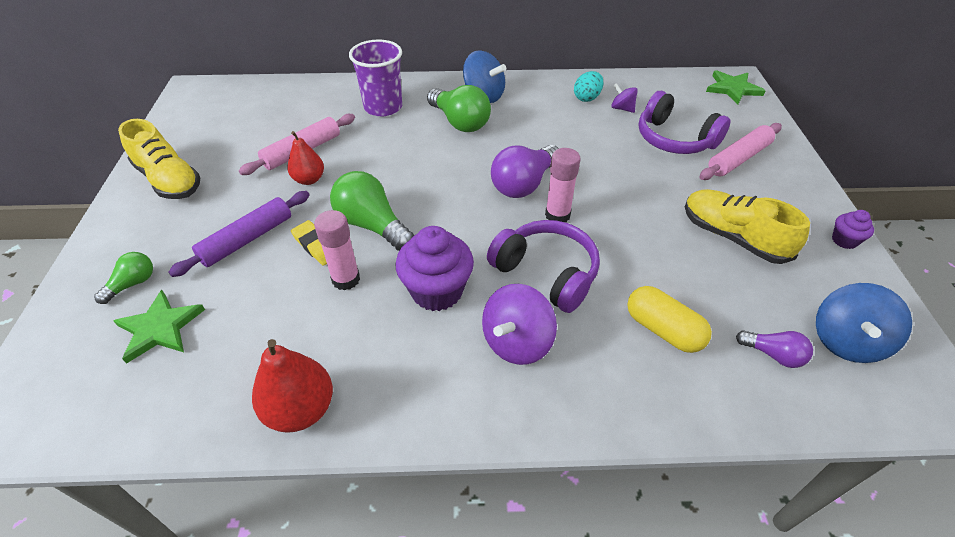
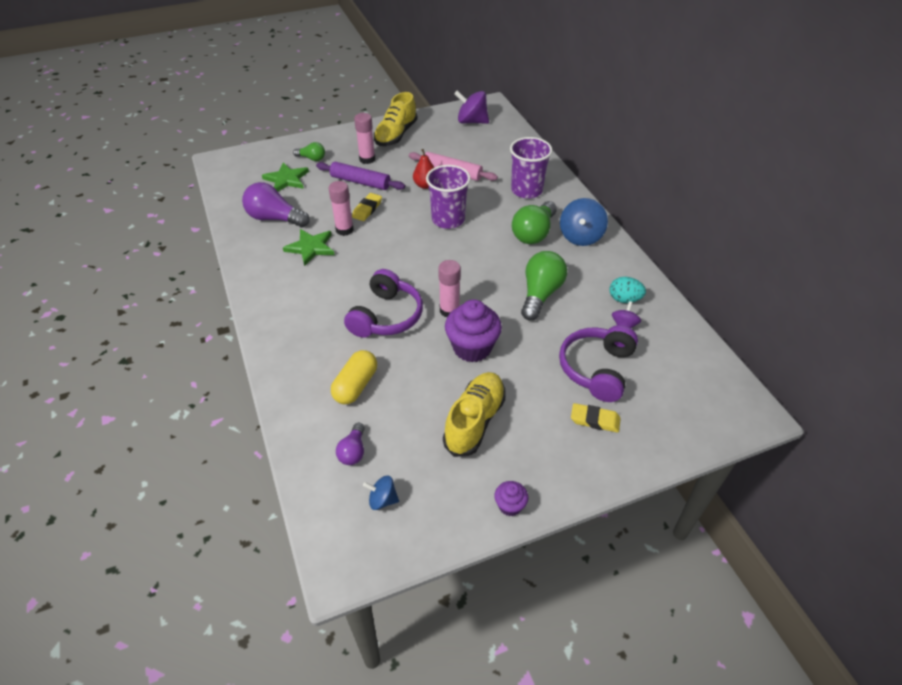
camera: 70 degrees right, 0 degrees up
red pear [252,339,333,433] -> none
green light bulb [330,171,414,251] -> green light bulb moved to [521,251,567,321]
purple cupcake [396,226,474,311] -> purple cupcake moved to [445,300,502,362]
purple spinning top [482,284,557,365] -> purple spinning top moved to [454,90,489,124]
purple light bulb [491,145,559,198] -> purple light bulb moved to [242,182,310,228]
pink rolling pin [699,123,782,180] -> yellow eraser [571,403,621,433]
green star [706,70,765,105] -> green star moved to [283,229,335,266]
blue spinning top [816,283,912,363] -> blue spinning top [363,476,399,510], size x0.56
none -> pink glue stick [354,113,375,164]
none -> purple cup [426,165,471,229]

